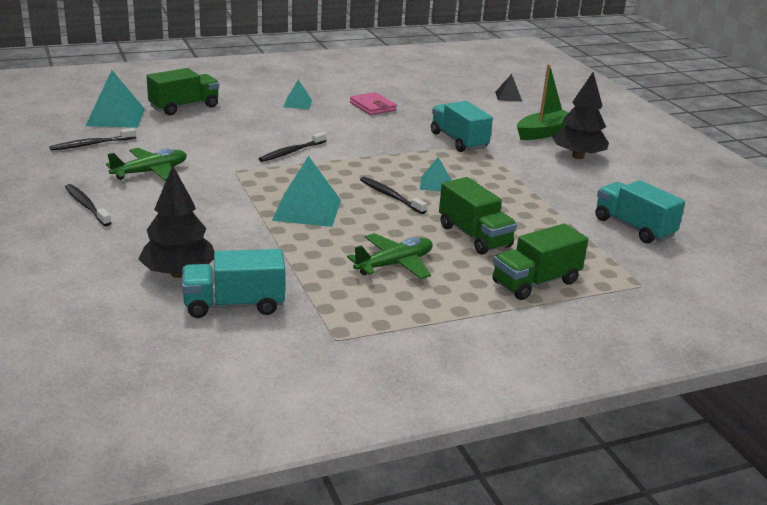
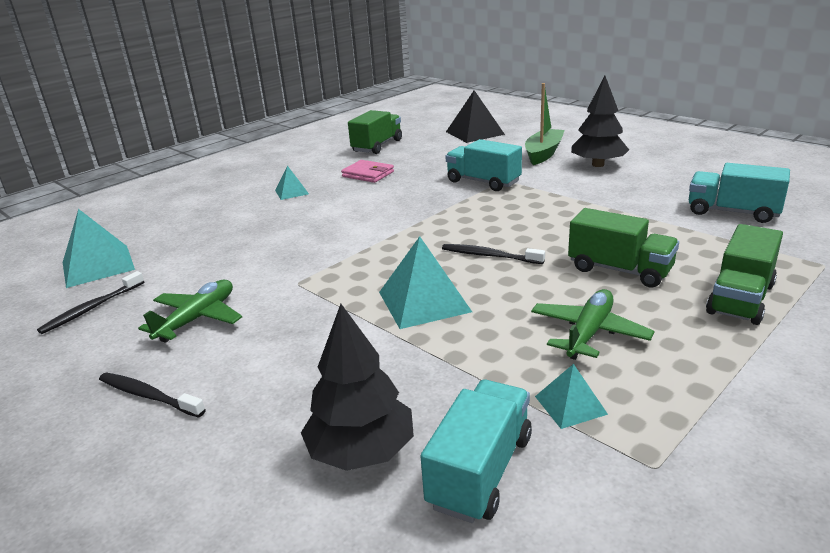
camera: 20 degrees left, 0 degrees up
green truck [147,68,219,115] -> green truck moved to [348,110,402,154]
turquoise truck [182,249,285,318] -> turquoise truck turned 150 degrees clockwise [420,380,532,523]
black toothbrush [259,132,326,162] -> none
turquoise pyramid [420,157,451,192] -> turquoise pyramid moved to [535,364,608,429]
black pyramid [495,74,522,102] -> black pyramid [446,90,505,143], size x1.82

